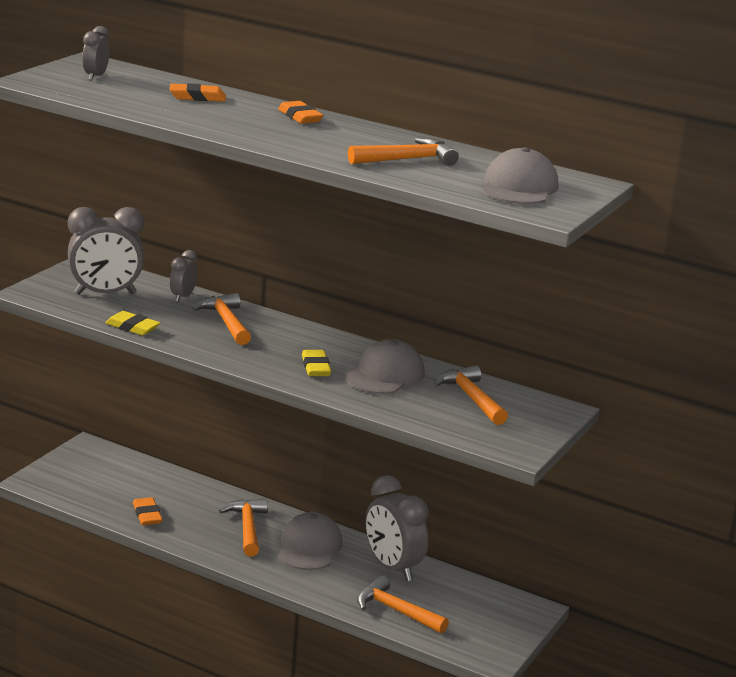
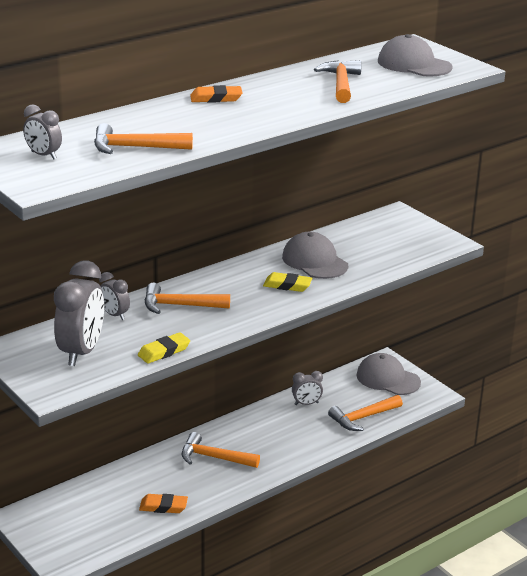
camera: 65 degrees left, 5 degrees up
orange eraser [169,83,226,102] -> none
grey cap [278,512,343,570] -> grey cap moved to [356,353,421,395]
grey clock [365,476,429,581] -> grey clock [292,371,323,405], size x0.51
orange hammer [434,365,508,425] -> orange hammer moved to [94,123,193,154]

